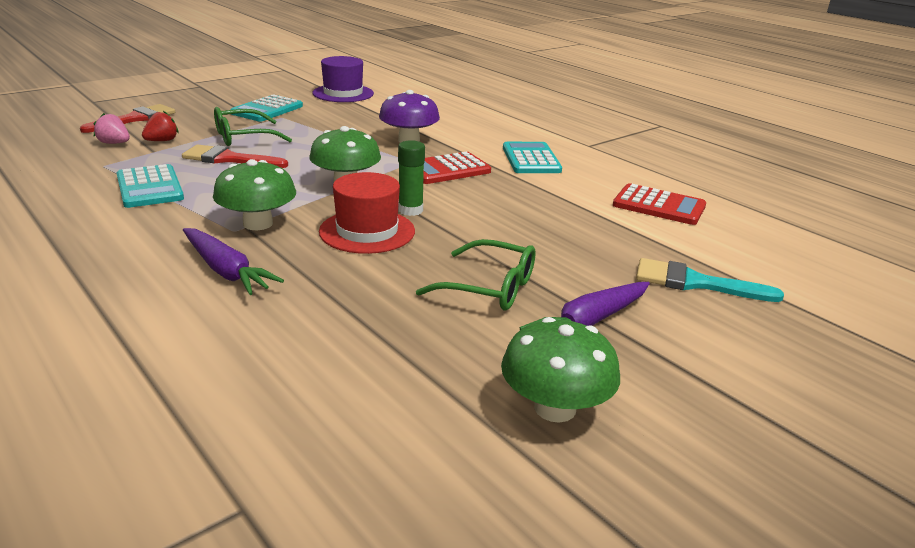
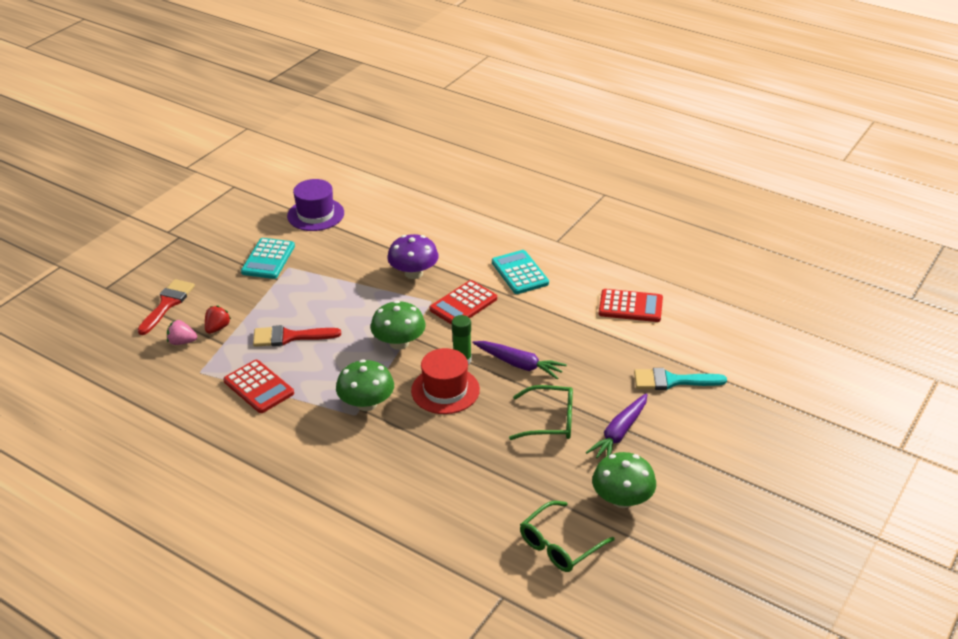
camera: 15 degrees left, 10 degrees up
turquoise calculator [117,164,184,208] -> red calculator [223,360,294,413]
purple carrot [183,228,284,295] -> purple carrot moved to [472,341,567,379]
green glasses [214,107,292,146] -> green glasses moved to [520,501,615,572]

